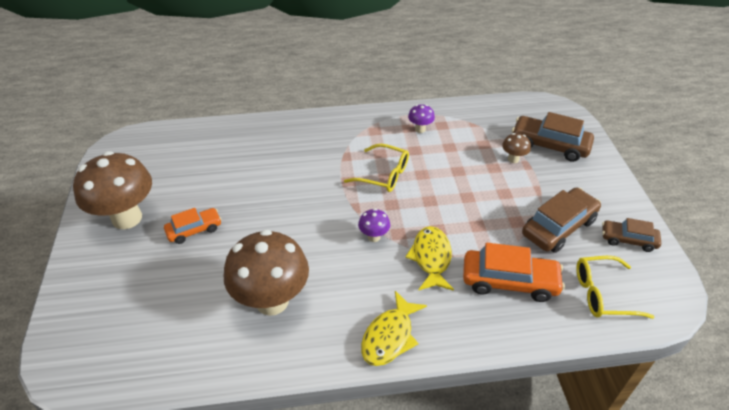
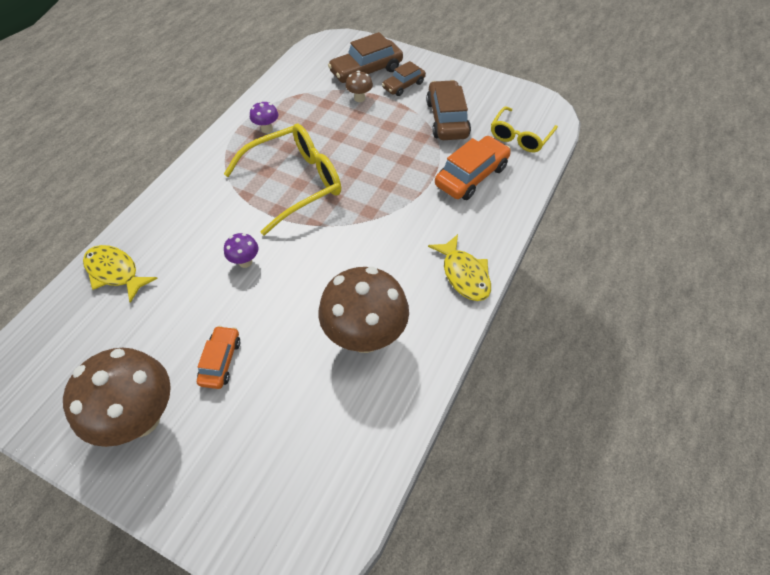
camera: 55 degrees left, 10 degrees up
yellow glasses [344,144,409,192] -> yellow glasses [224,124,341,235], size x1.65
purple mushroom [358,208,390,242] -> purple mushroom moved to [224,233,258,268]
yellow fish [405,226,454,291] -> yellow fish moved to [83,245,158,303]
brown car [602,218,661,252] -> brown car moved to [382,61,426,96]

